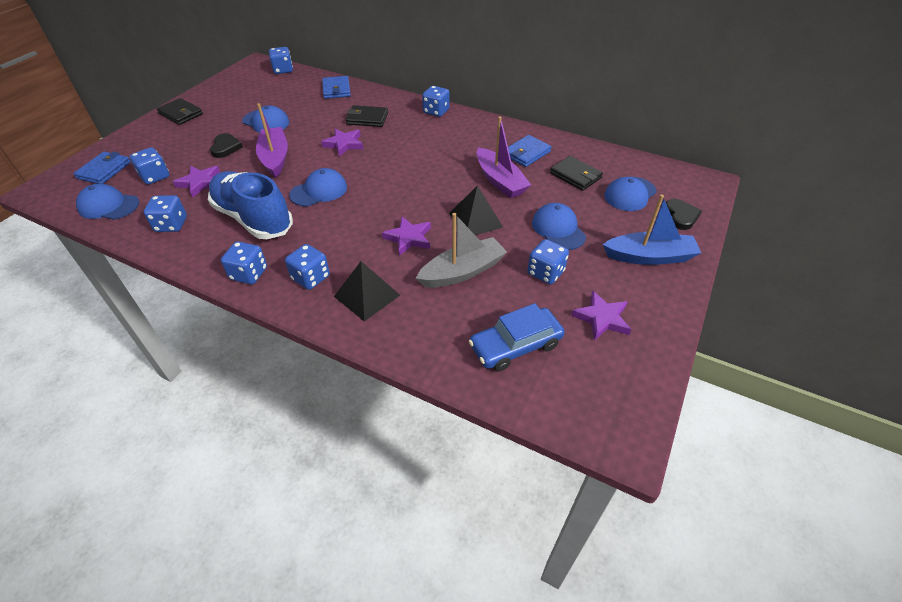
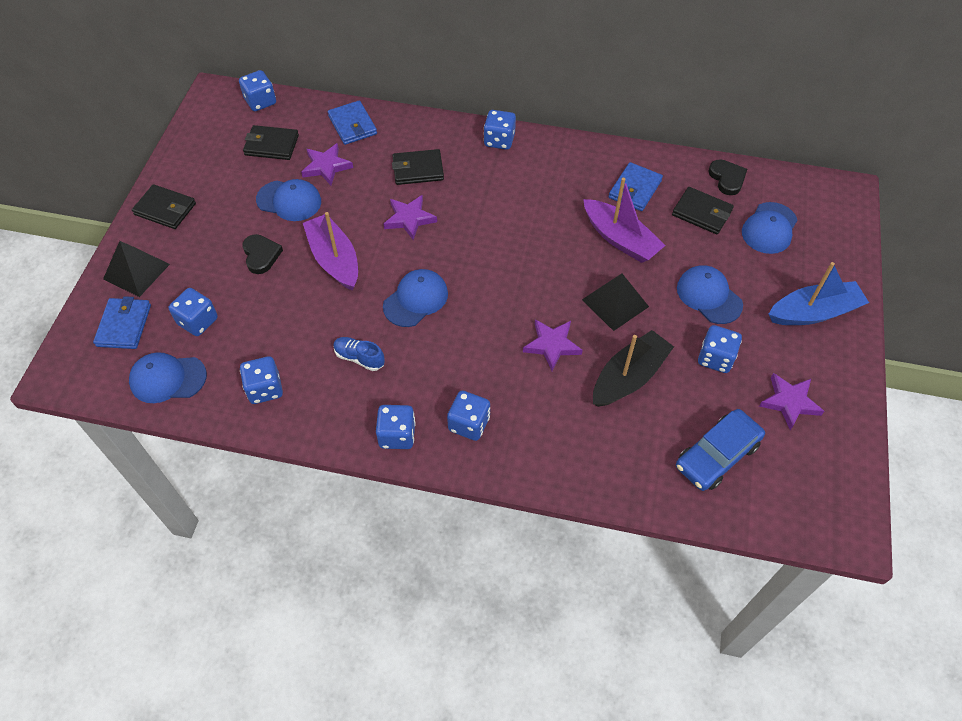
camera: 15 degrees left, 10 degrees up
purple star [173,166,220,197] -> purple star moved to [301,143,353,185]
blue shoe [208,171,293,239] -> blue shoe [333,337,385,371], size x0.42
black pyramid [334,261,400,322] -> black pyramid moved to [103,241,170,297]
grey boat [416,213,507,288] -> black boat [593,330,674,407]
black heart [666,199,702,230] -> black heart moved to [708,159,747,195]
none -> black wallet [243,125,299,160]

